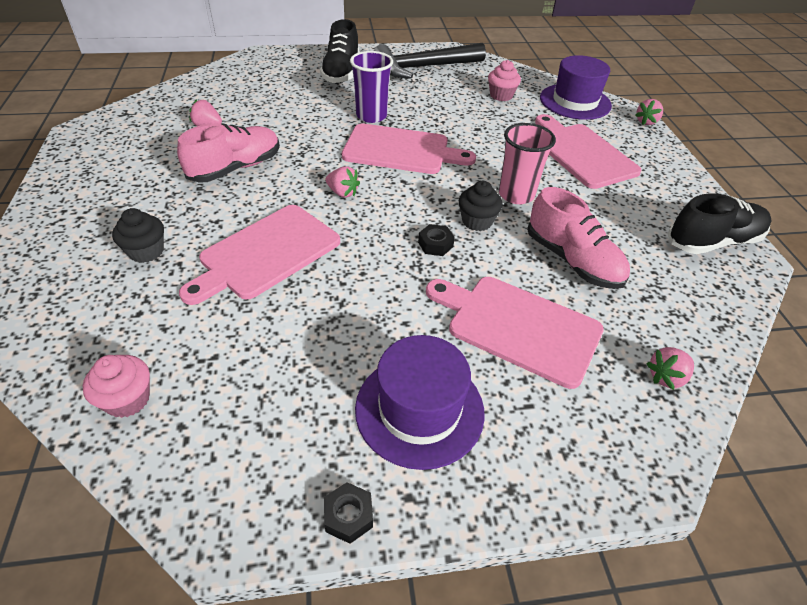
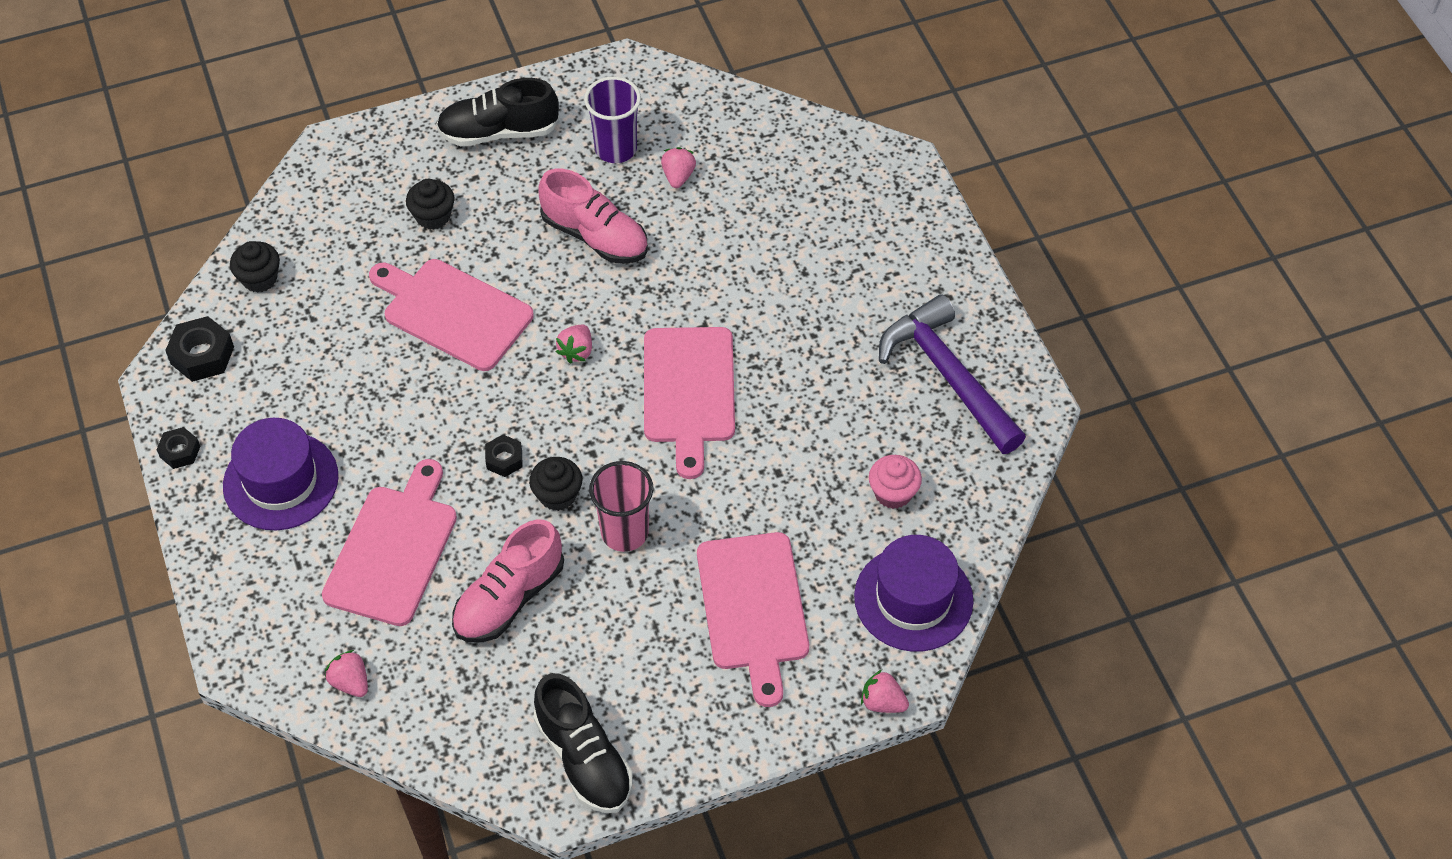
camera: 80 degrees right, 10 degrees up
pink cupcake [82,355,150,418] -> black cupcake [230,241,280,293]
black shoe [320,19,359,84] -> black shoe moved to [436,78,559,146]
purple cup [350,51,393,123] -> purple cup moved to [584,77,641,163]
black hammer [374,43,486,78] -> purple hammer [879,294,1026,454]
pink cutting board [535,114,642,189] -> pink cutting board turned 120 degrees clockwise [697,532,809,707]
none -> black nut [165,316,234,382]

